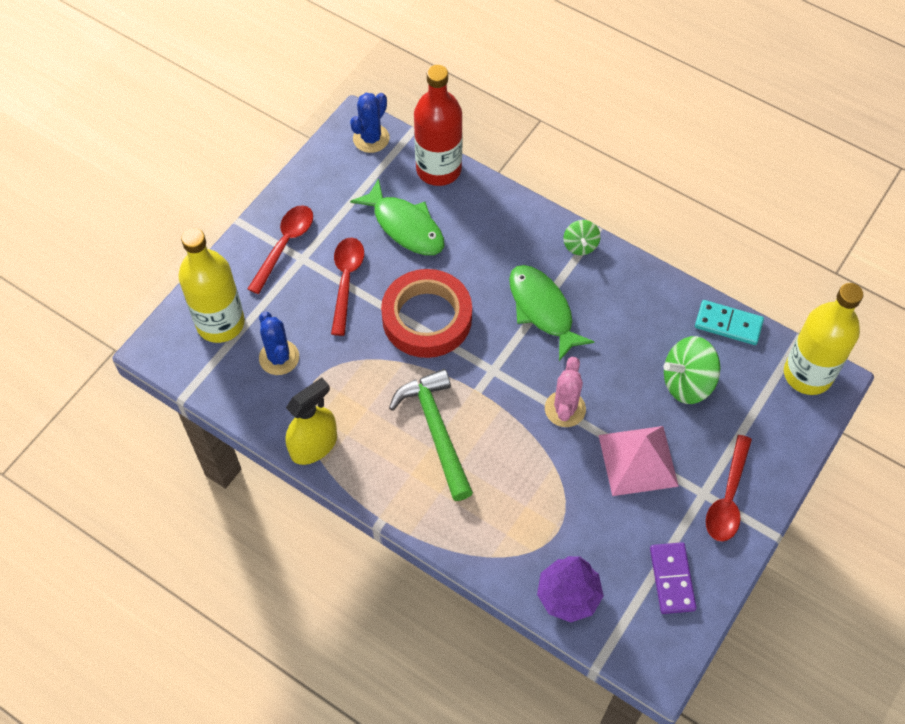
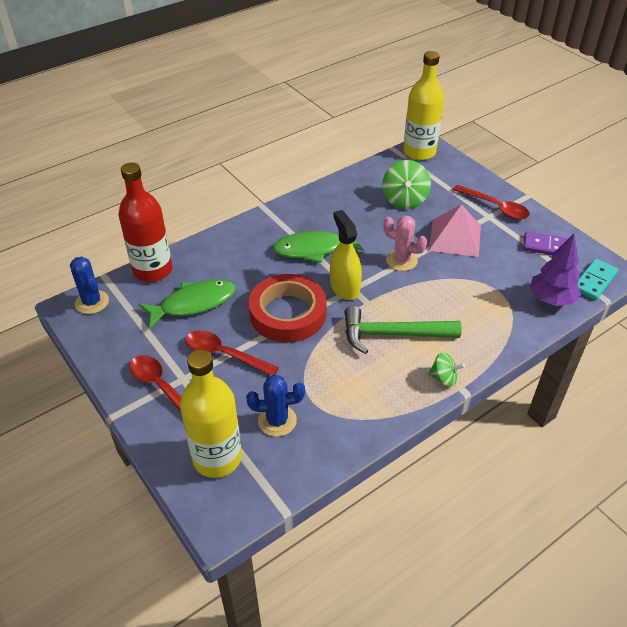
camera: 70 degrees left, 15 degrees down
yellow spray bottle [285,377,337,465] -> yellow spray bottle moved to [330,210,362,300]
green spinning top [563,220,601,255] -> green spinning top moved to [428,352,465,387]
turquoise domino [695,300,764,345] -> turquoise domino moved to [578,259,619,300]

